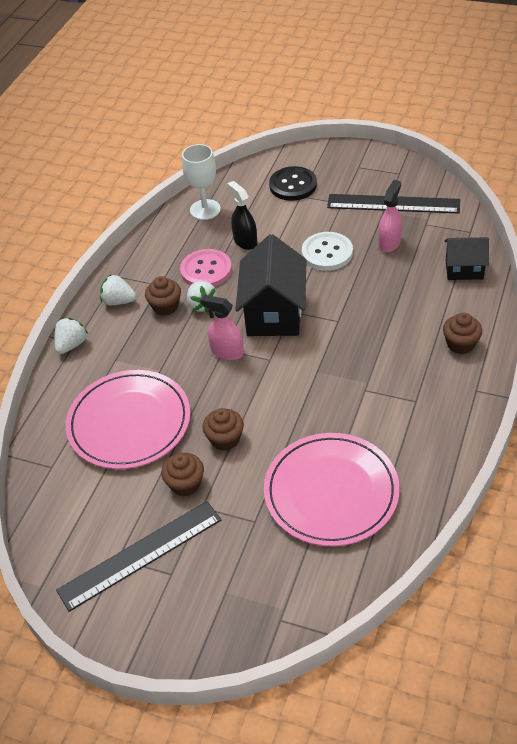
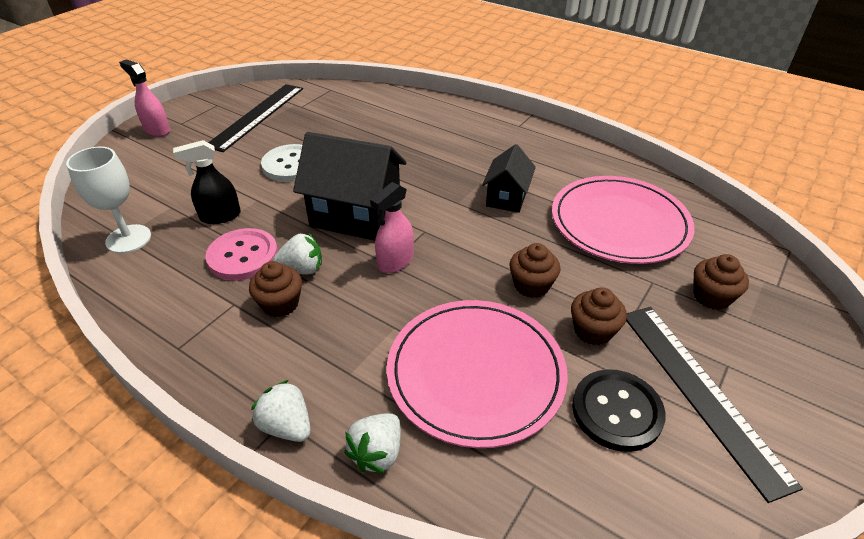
camera: 80 degrees left, 5 degrees down
white strawberry [100,275,136,305] -> white strawberry moved to [344,413,401,474]
black button [269,166,317,201] -> black button moved to [572,369,665,452]
pink spray bottle [378,180,402,252] -> pink spray bottle moved to [119,59,170,137]
brown cupcake [443,313,482,354] -> brown cupcake moved to [693,254,749,310]
black house [444,237,489,280] -> black house moved to [482,144,536,213]

